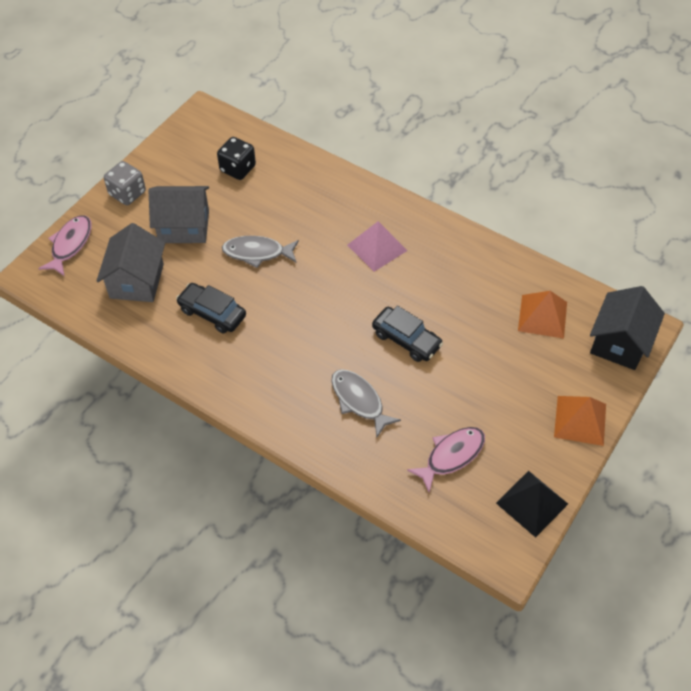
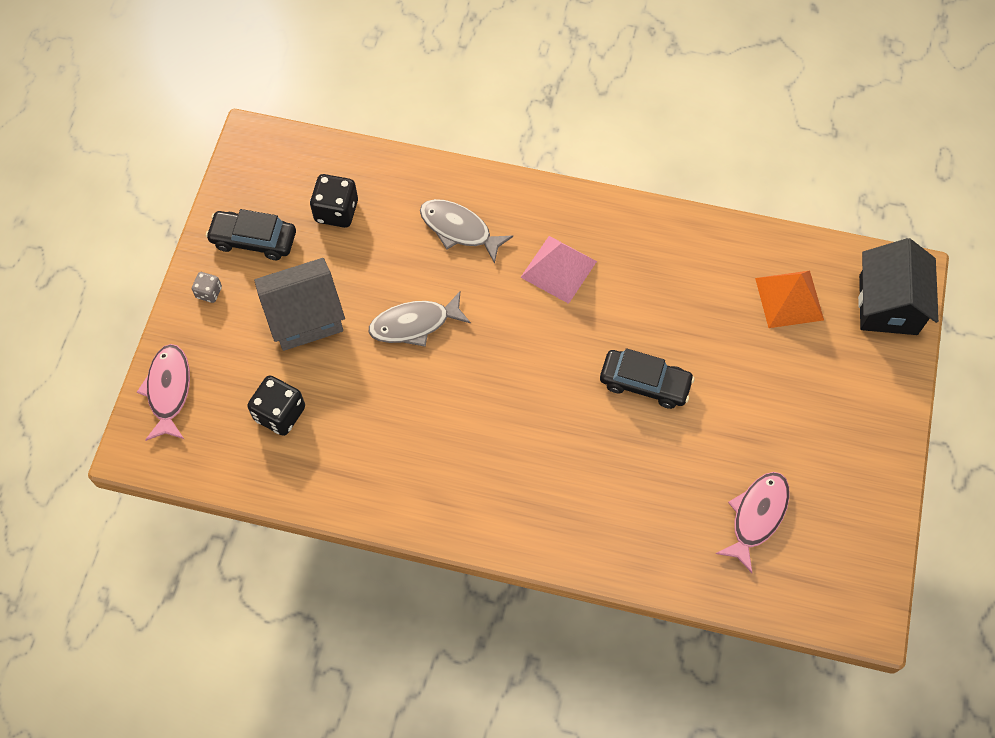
camera: 20 degrees left, 10 degrees up
grey house [97,223,165,302] -> black dice [247,375,305,436]
grey dice [104,161,146,205] -> grey dice [192,272,222,303], size x0.56
black car [176,283,246,333] -> black car moved to [206,209,296,260]
grey fish [331,369,401,437] -> grey fish moved to [420,199,513,264]
black pyramid [496,471,568,538] -> none
orange pyramid [554,396,606,446] -> none

